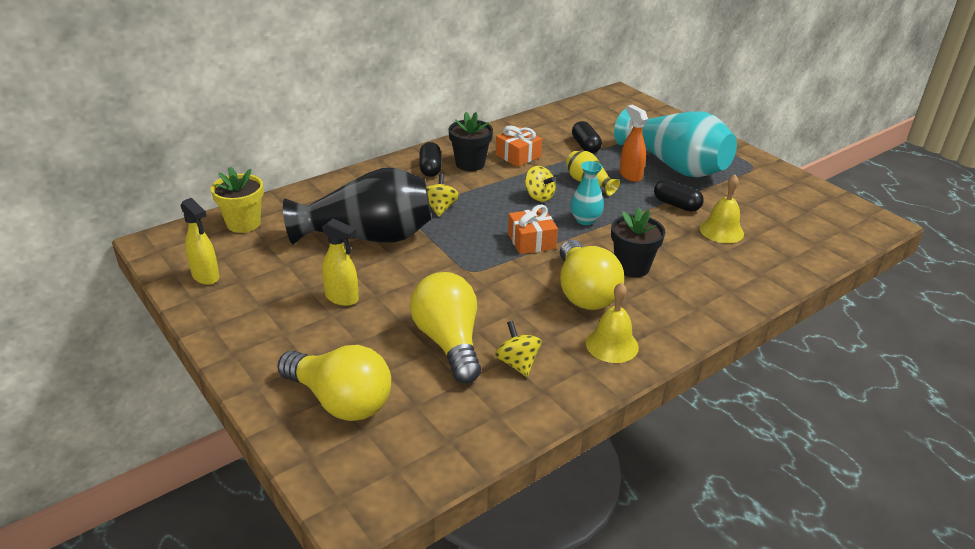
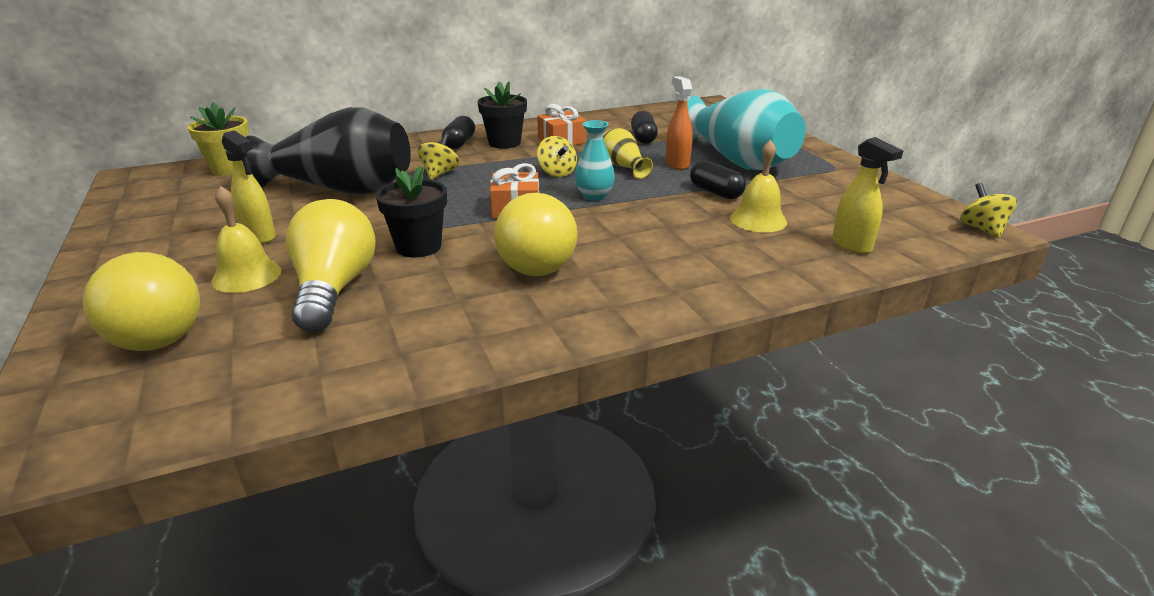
camera: 15 degrees right, 5 degrees down
yellow spray bottle [180,198,219,285] -> yellow spray bottle moved to [832,137,903,254]
yellow spinning top [495,321,541,377] -> yellow spinning top moved to [960,183,1017,238]
yellow bell [586,282,639,363] -> yellow bell moved to [211,186,281,293]
black flower pot [611,207,665,278] -> black flower pot moved to [375,166,447,258]

